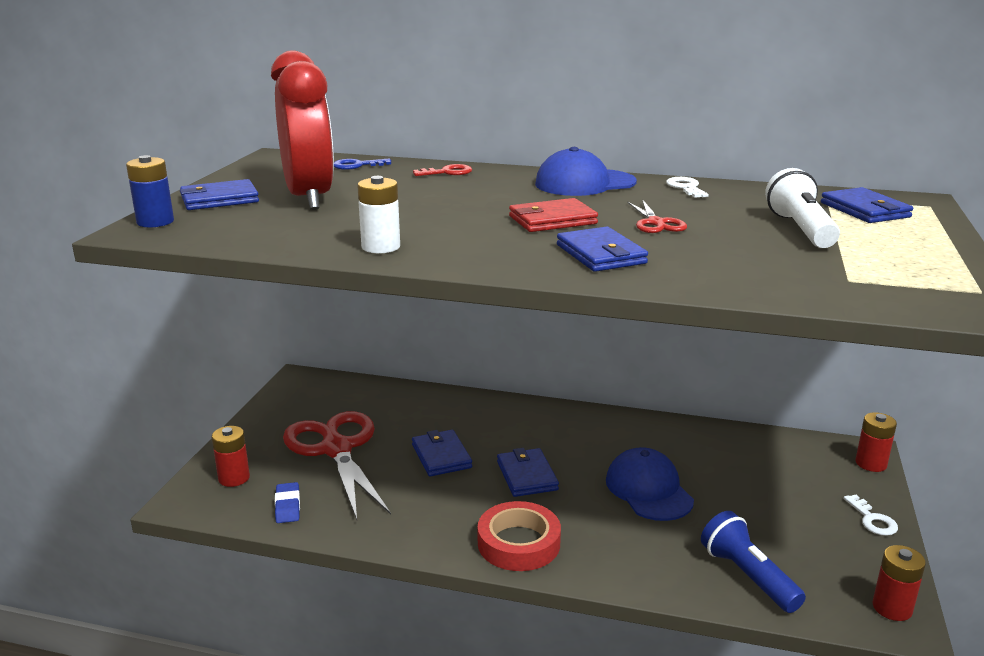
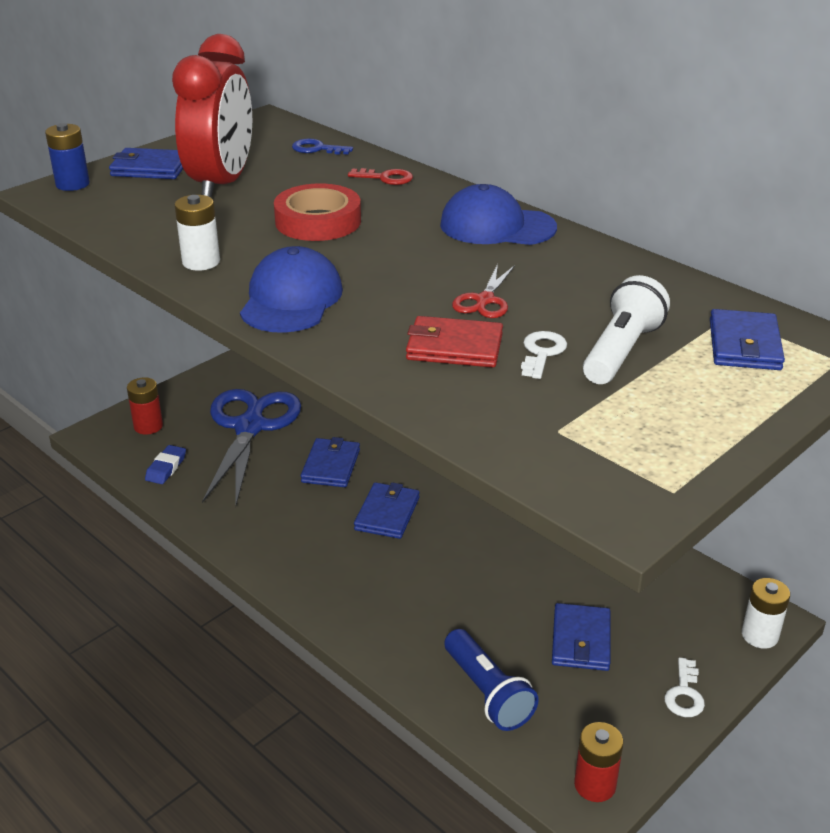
camera: 30 degrees right, 10 degrees up
red scissors [283,411,391,520] -> blue scissors [202,389,301,505]
red tape [478,501,561,571] -> red tape moved to [274,184,361,241]
red wallet [509,198,598,232] -> red wallet moved to [406,316,503,367]
blue wallet [557,226,648,272] -> blue wallet moved to [552,603,610,671]
blue cap [606,447,694,521] -> blue cap moved to [240,246,343,333]
white key [666,177,709,198] -> white key moved to [521,331,567,379]
blue flashlight [701,511,806,613] -> blue flashlight turned 150 degrees clockwise [445,629,539,731]
red battery [855,412,897,472] -> white battery [742,578,790,649]

